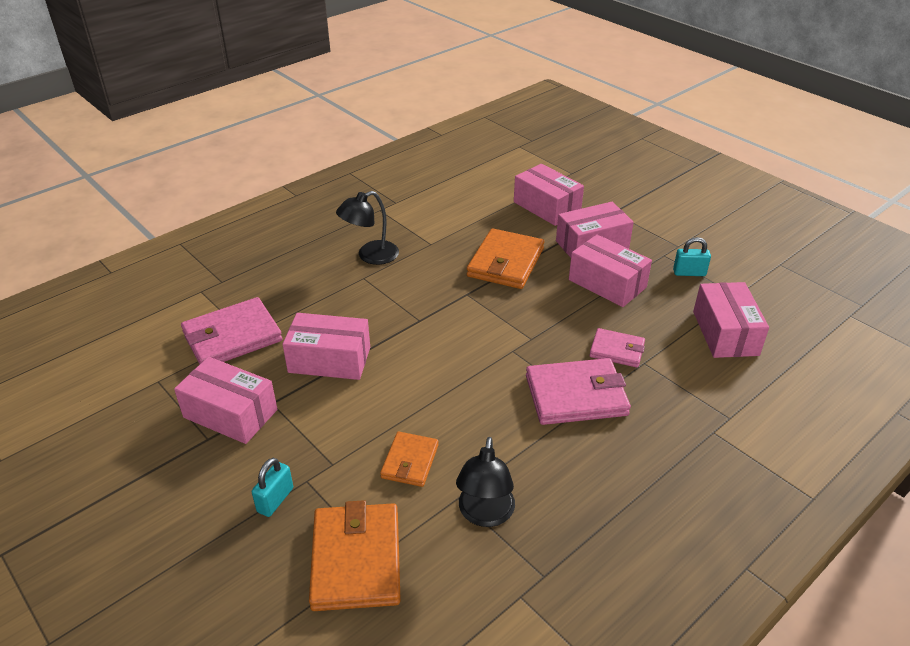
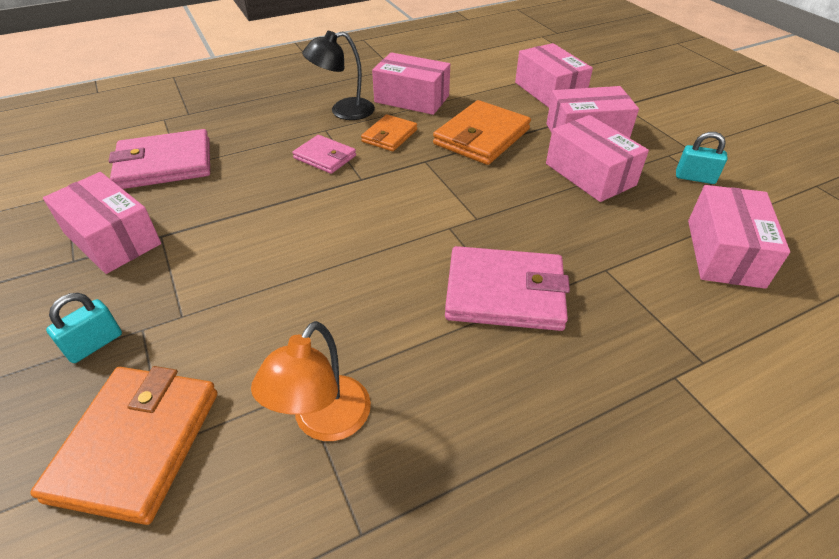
camera: 15 degrees right, 5 degrees up
pink box [282,313,370,380] -> pink box moved to [372,52,450,115]
orange wallet [380,432,439,487] -> orange wallet moved to [361,114,417,151]
black lamp [456,437,515,527] -> orange lamp [251,321,371,441]
pink wallet [589,328,645,368] -> pink wallet moved to [292,135,356,174]

